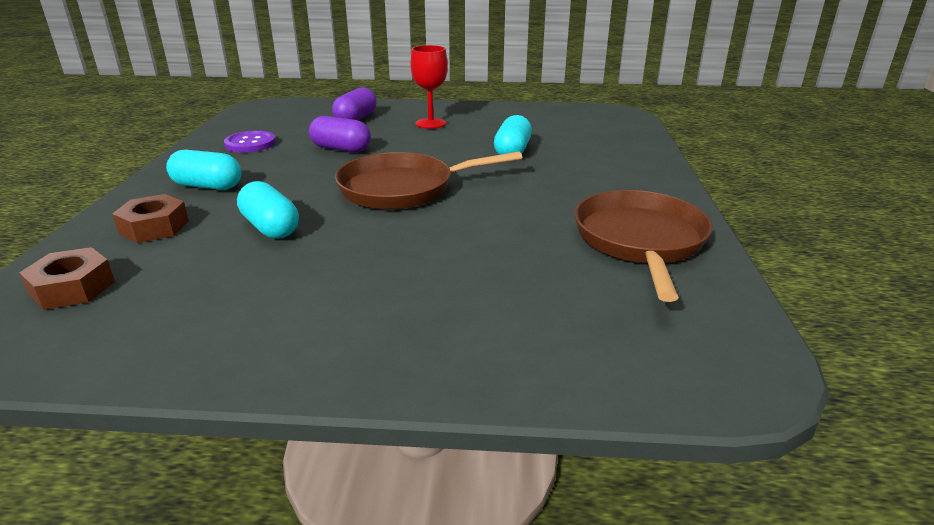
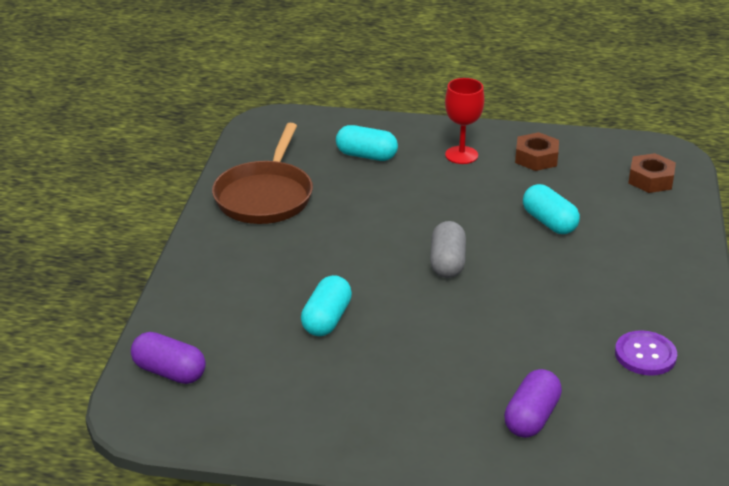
camera: 175 degrees left, 5 degrees up
brown nut [112,194,189,243] -> brown nut moved to [515,132,559,171]
turquoise capsule [166,150,241,190] -> turquoise capsule moved to [336,125,398,161]
purple capsule [309,116,371,152] -> purple capsule moved to [131,332,206,384]
brown pan [335,151,522,210] -> grey capsule [430,221,466,278]
red goblet [410,45,448,129] -> red goblet moved to [445,78,484,164]

